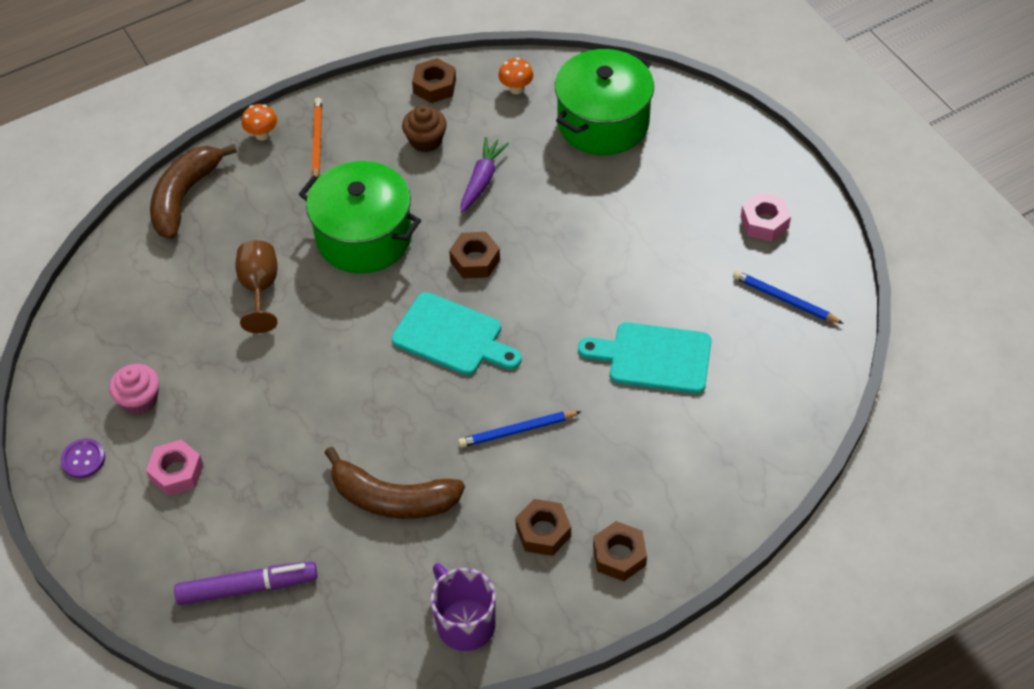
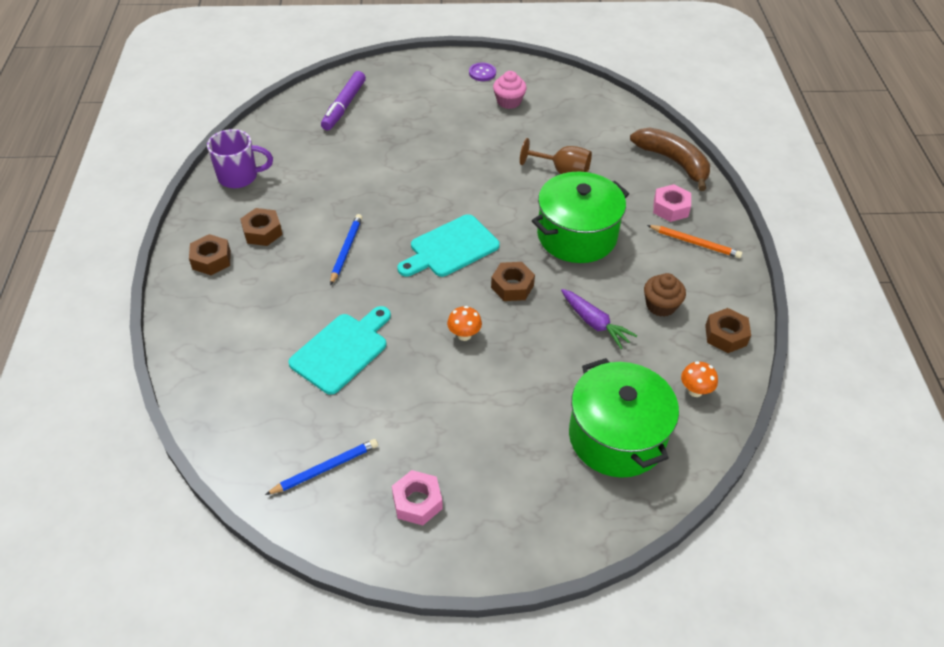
camera: 115 degrees right, 5 degrees down
pink nut [146,439,203,496] -> pink nut moved to [653,184,691,222]
orange mushroom [242,104,277,140] -> orange mushroom moved to [447,306,482,341]
brown banana [324,447,465,519] -> none

